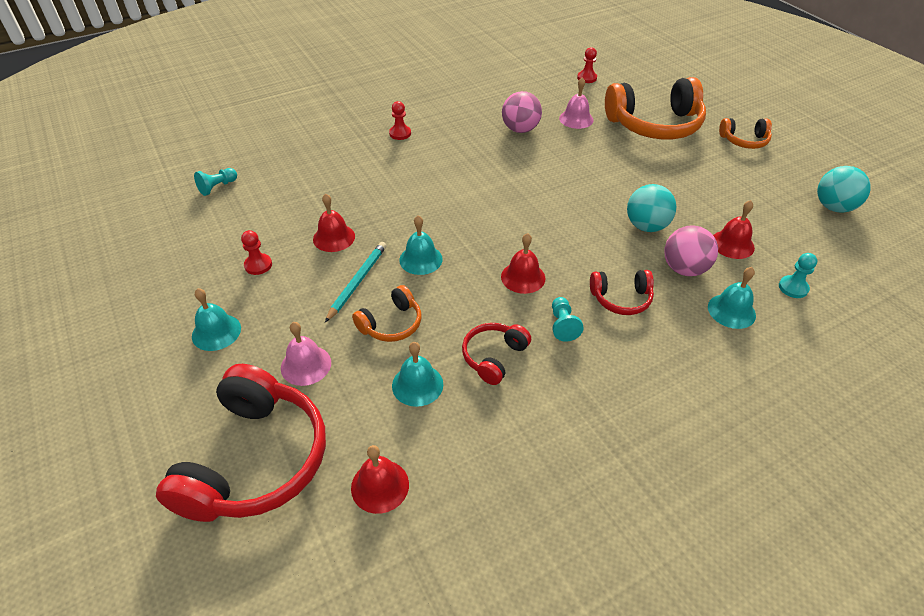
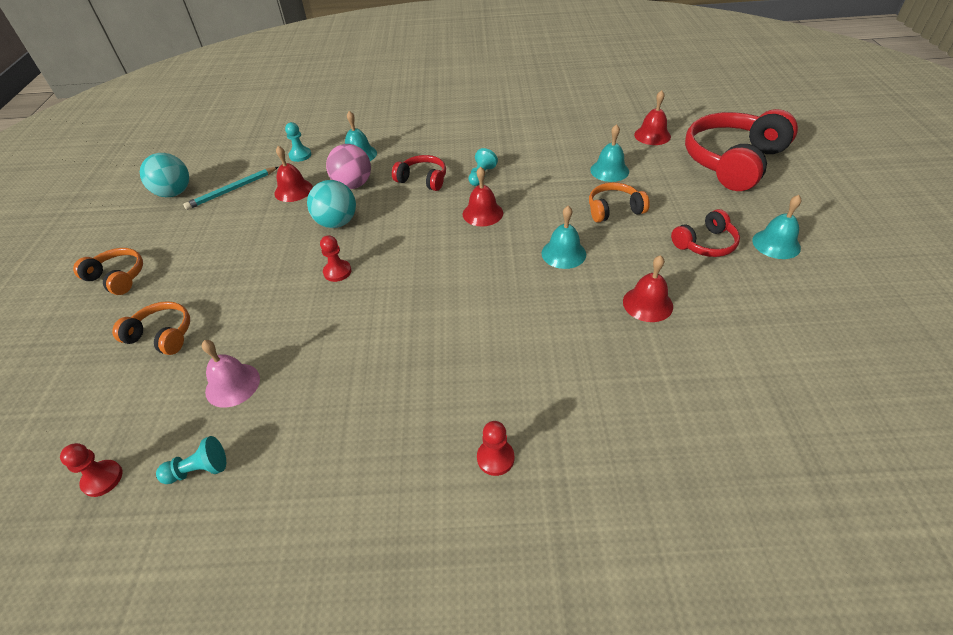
camera: 150 degrees left, 0 degrees up
turquoise pawn [194,168,237,196] -> turquoise pawn moved to [156,436,226,484]
red pawn [241,230,272,275] -> red pawn moved to [320,235,352,282]
pink bell [281,322,331,386] -> none
turquoise pencil [325,242,387,322] -> turquoise pencil moved to [183,167,278,210]
red headphones [462,323,531,385] -> red headphones moved to [671,209,740,257]
pink ball [502,91,542,133] -> none
orange headphones [605,77,706,140] -> orange headphones [112,301,190,355], size x0.49

